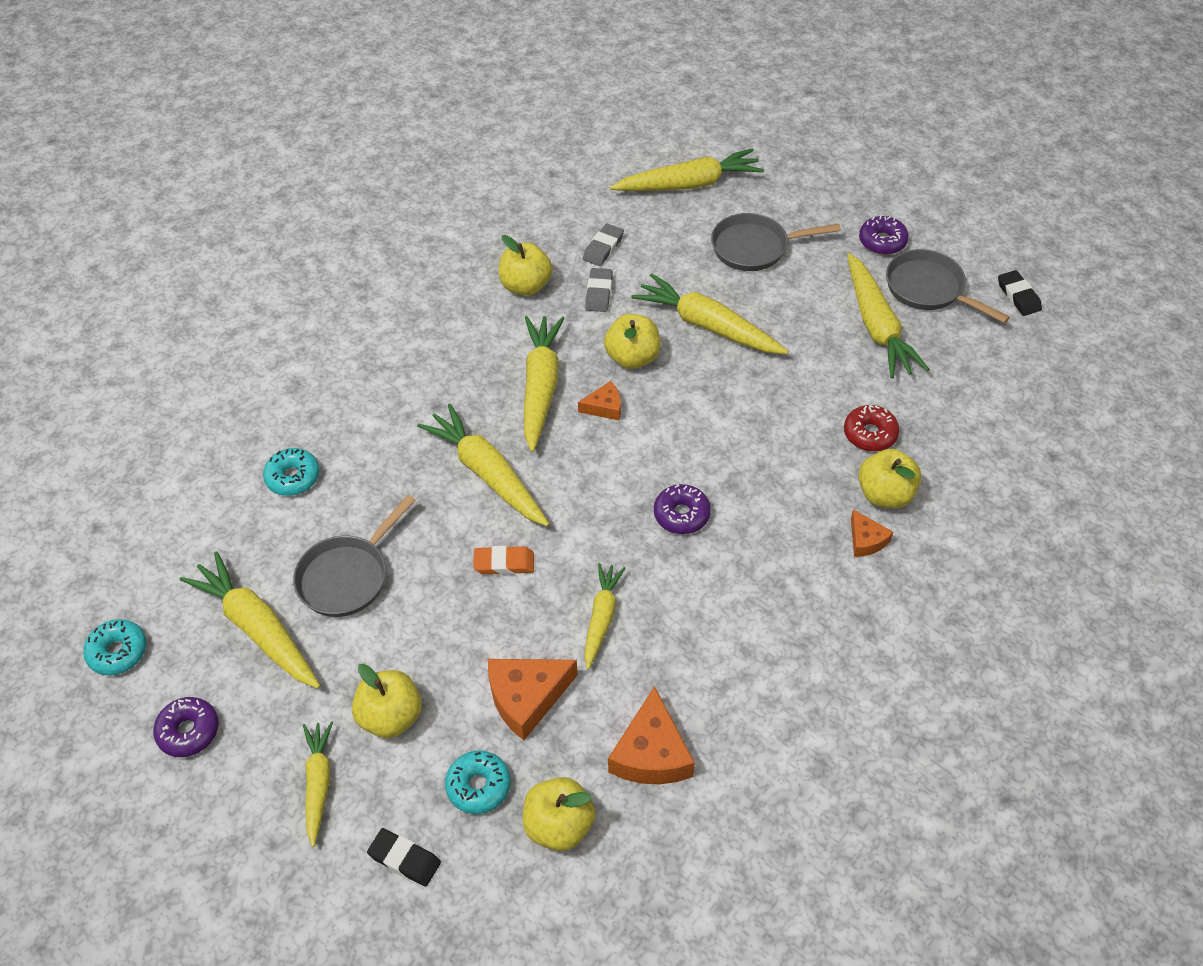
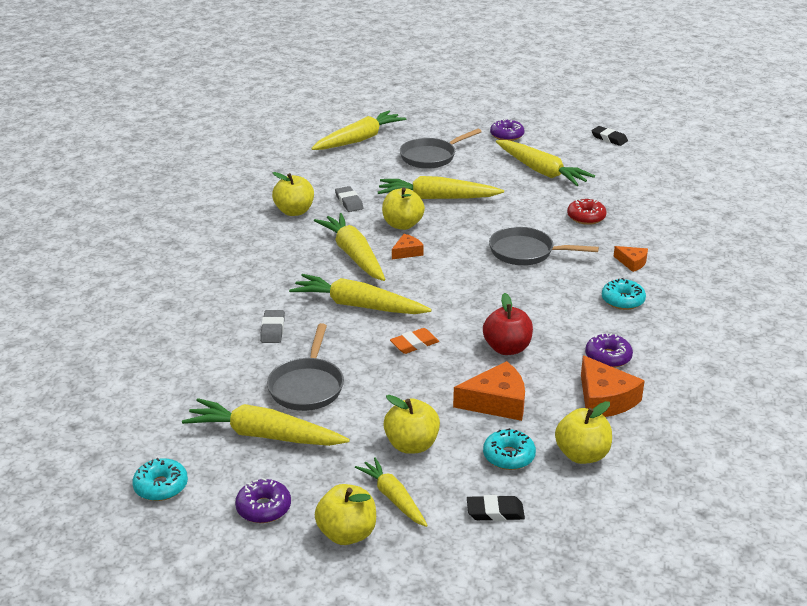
camera: 30 degrees left, 20 degrees down
turquoise donut [263,448,320,496] -> turquoise donut moved to [602,278,646,310]
orange cheese [488,659,578,740] -> orange cheese turned 135 degrees counterclockwise [453,361,525,421]
grey eraser [583,224,624,266] -> grey eraser moved to [260,310,285,343]
yellow carrot [584,563,625,670] -> red apple [483,293,533,355]
purple donut [654,484,711,534] -> purple donut moved to [585,333,633,368]
yellow apple [858,449,921,508] -> yellow apple moved to [315,484,376,545]
grey pan [886,249,1010,323] -> grey pan moved to [489,227,599,265]

